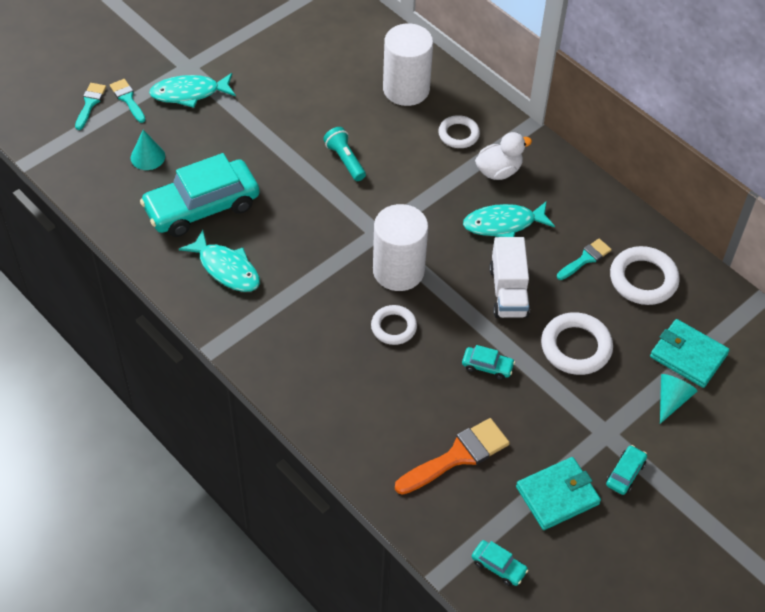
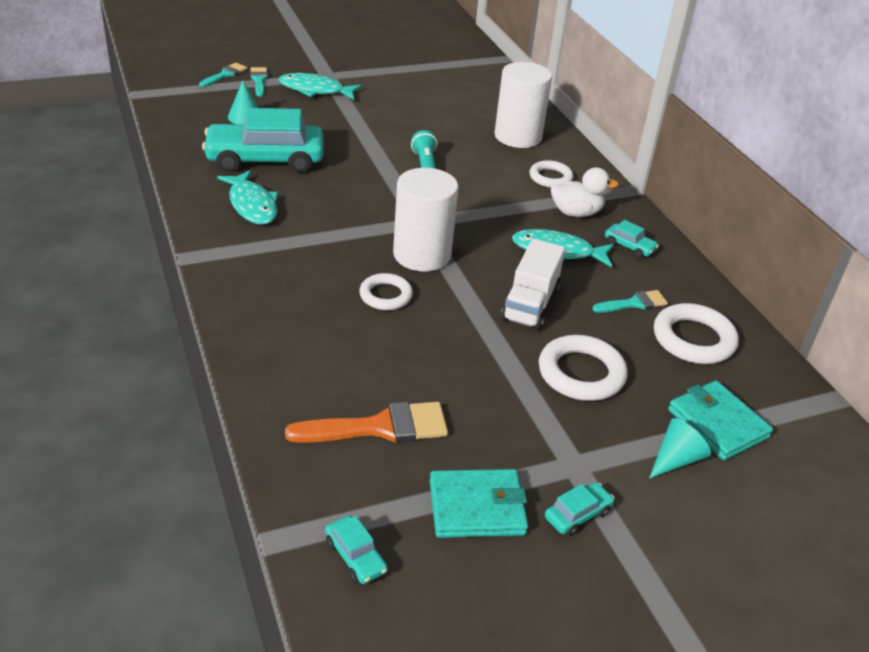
camera: 20 degrees right, 15 degrees down
turquoise car [462,345,515,380] -> turquoise car moved to [605,220,659,258]

